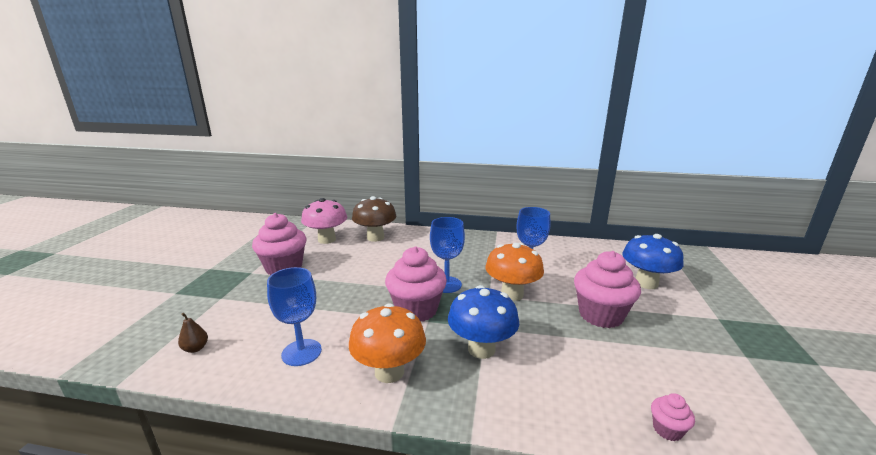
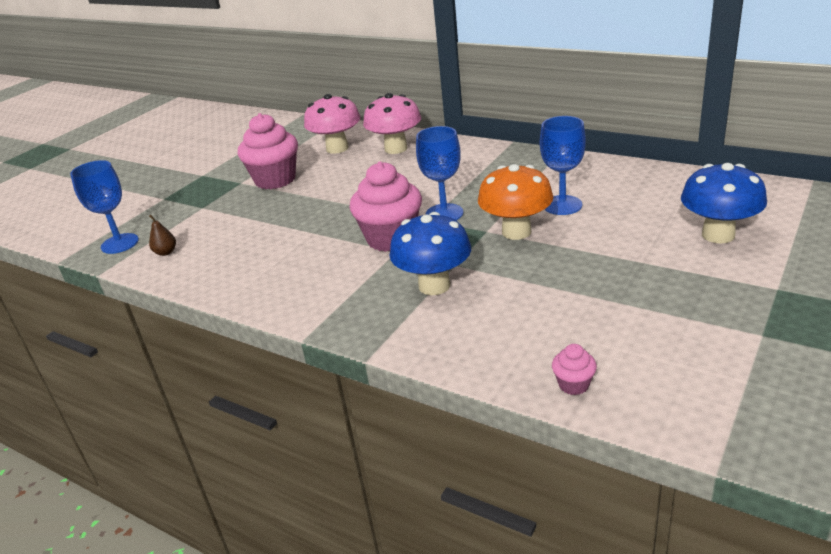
camera: 25 degrees right, 10 degrees up
blue goblet [267,267,322,366] -> blue goblet moved to [70,160,139,254]
orange mushroom [349,303,426,383] -> none
brown mushroom [352,196,396,242] -> pink mushroom [363,93,421,154]
pink cupcake [574,251,641,328] -> none

